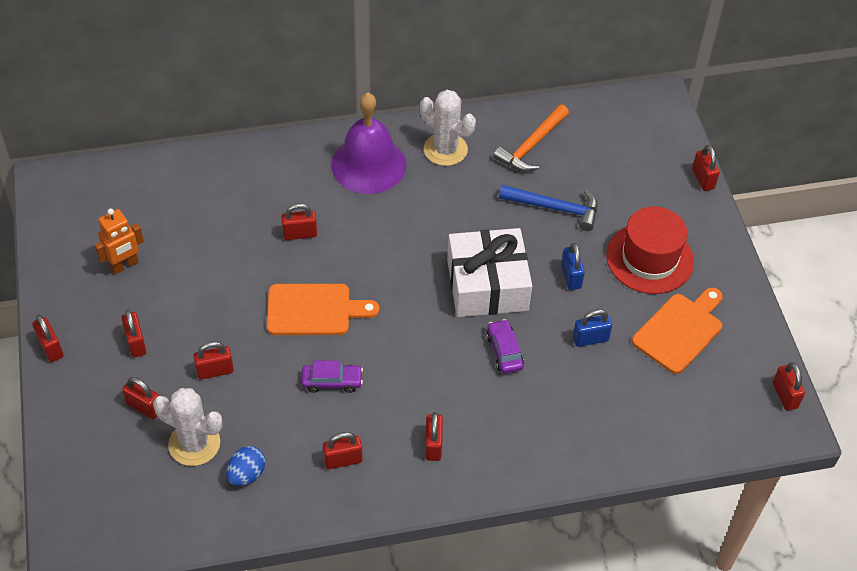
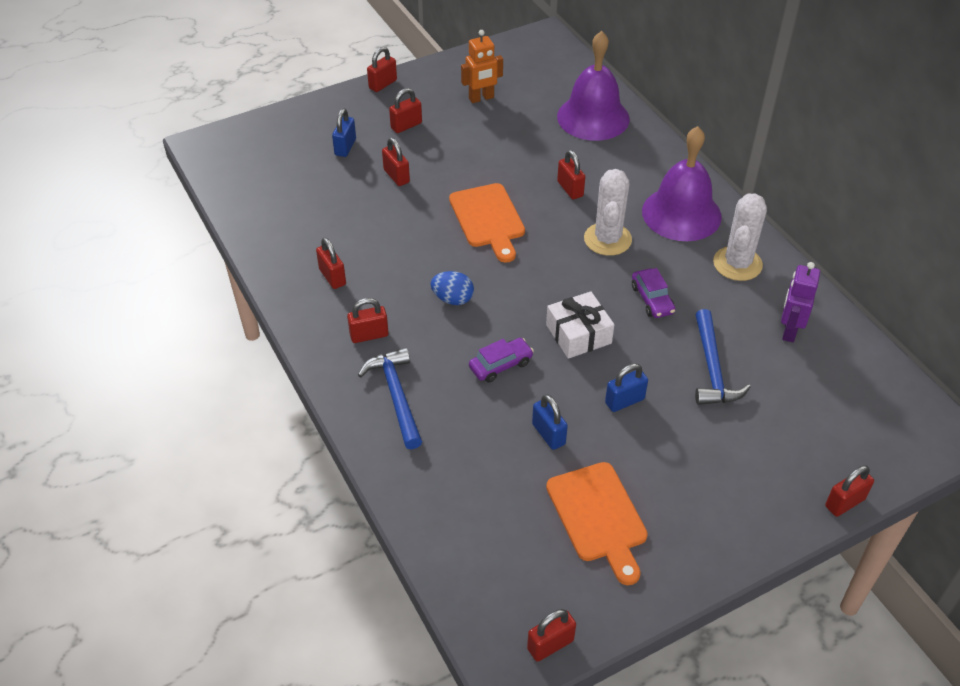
camera: 75 degrees right, 5 degrees down
orange robot [94,209,144,274] -> orange robot turned 60 degrees counterclockwise [461,30,503,103]
red padlock [122,377,159,420] -> blue padlock [332,108,356,157]
white cactus [153,388,223,466] -> white cactus moved to [584,169,632,256]
blue egg [226,446,266,486] -> blue egg moved to [431,271,474,305]
purple car [301,361,363,393] -> purple car moved to [632,268,675,318]
white gift [447,228,532,317] -> white gift [546,291,614,359], size x0.62
orange hammer [493,105,569,172] -> purple robot [781,262,820,342]
red hat [606,206,694,294] -> none
orange cutting board [632,287,723,374] -> orange cutting board turned 45 degrees clockwise [546,462,648,585]
none -> blue hammer [358,347,422,449]
none -> purple bell [557,31,630,141]

